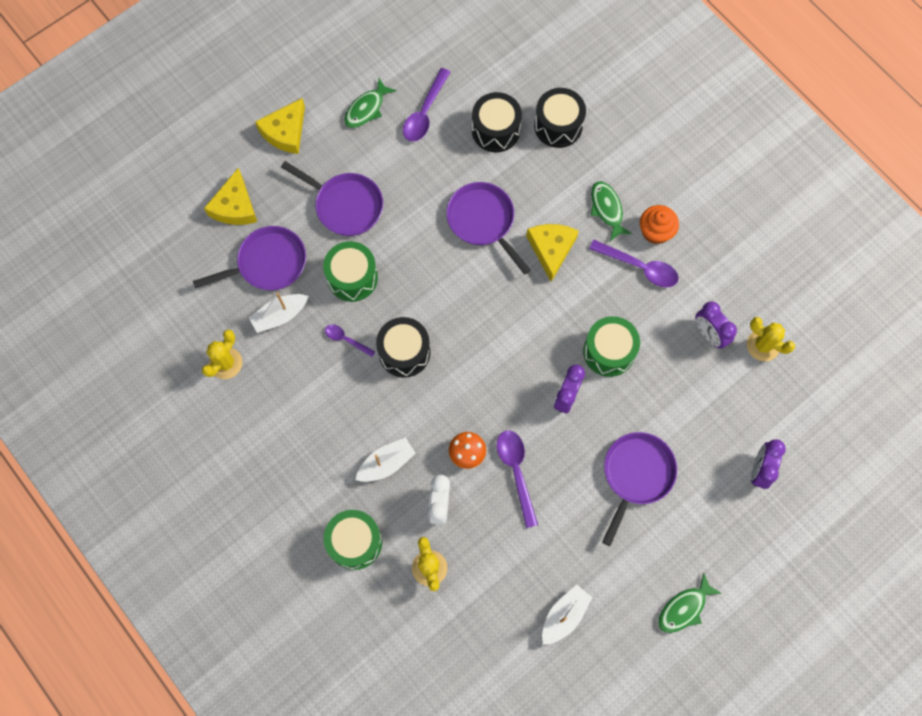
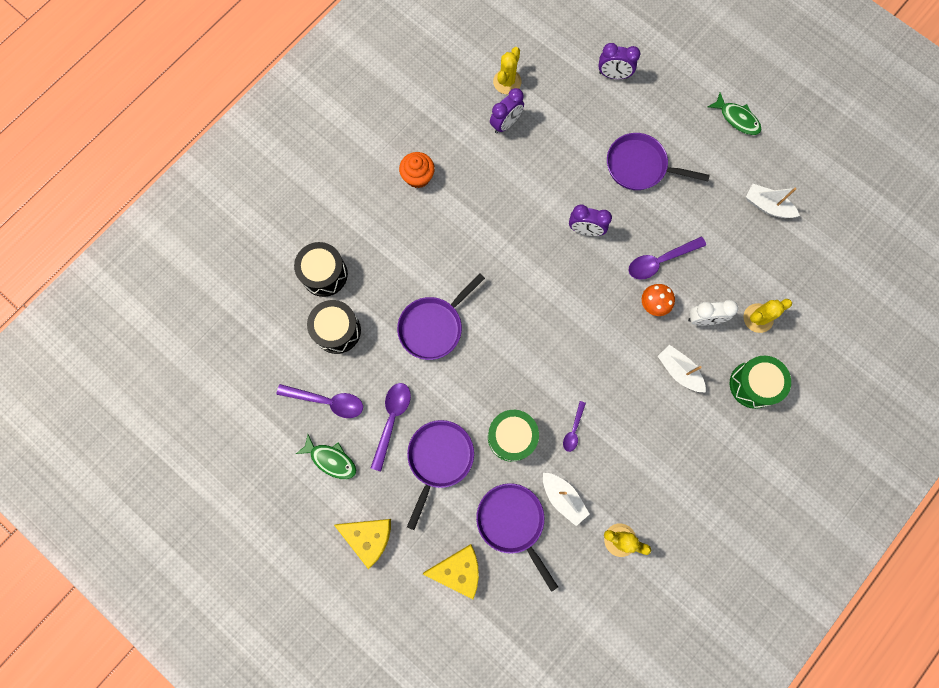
camera: 100 degrees left, 5 degrees up
black drum [376,317,430,378] -> none
yellow cheese [526,224,579,282] -> none
green drum [583,316,640,377] -> none
purple spoon [589,240,679,288] -> purple spoon moved to [371,383,411,471]
green fish [591,181,632,241] -> none

